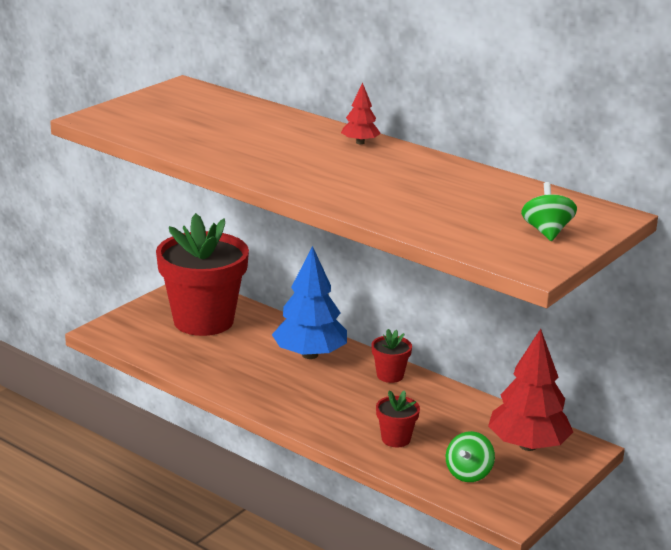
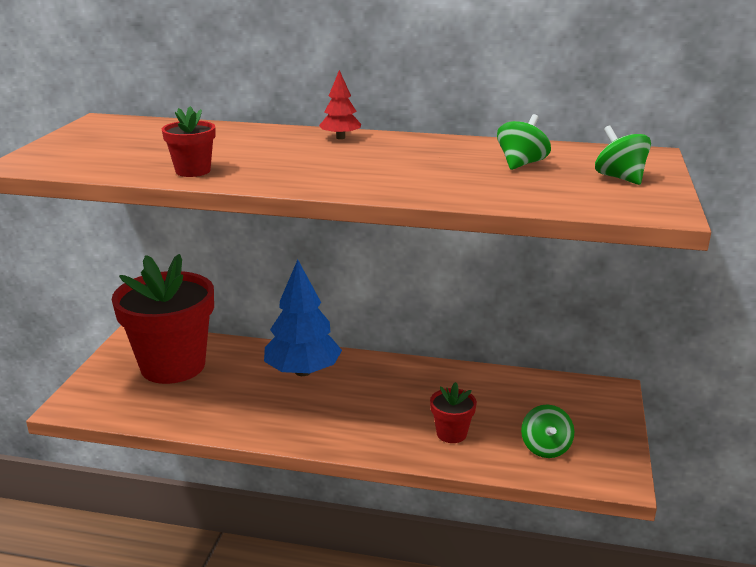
camera: 25 degrees left, 0 degrees up
red flower pot [371,329,412,383] -> red flower pot moved to [162,106,215,177]
red tree [488,329,573,451] -> none
none -> green spinning top [497,114,551,170]

